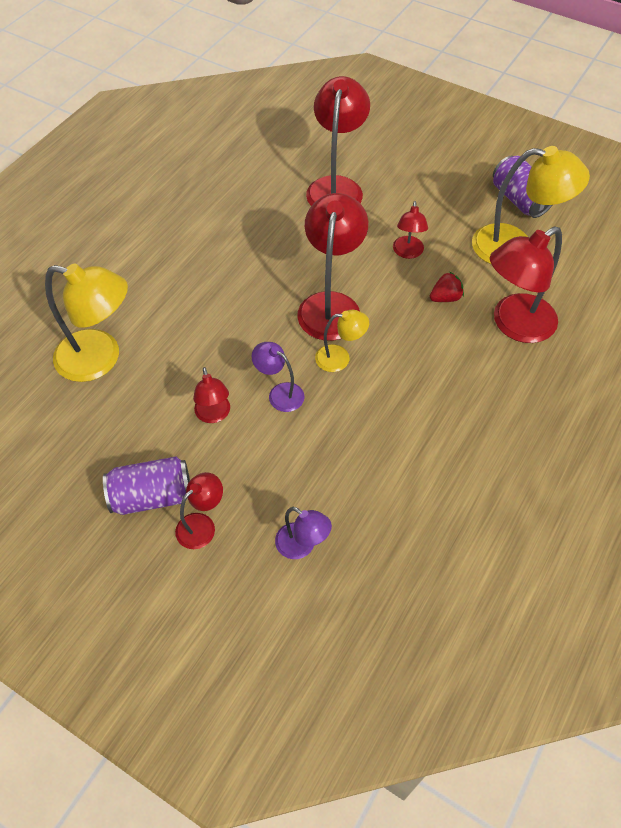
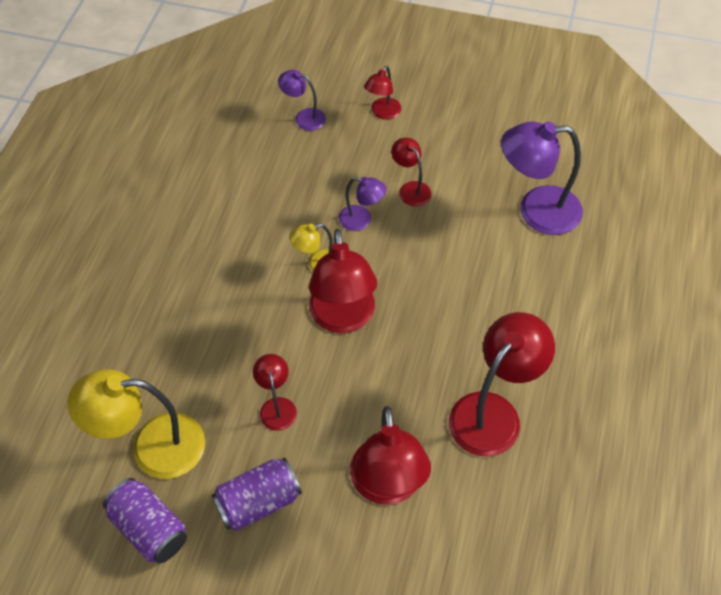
camera: 165 degrees right, 0 degrees up
yellow lamp [45,264,128,382] -> purple lamp [501,121,583,235]
purple can [103,456,190,515] -> purple can moved to [211,458,302,531]
red strawberry [430,271,464,302] -> none
red lamp [490,226,562,343] -> red lamp moved to [449,312,555,456]

